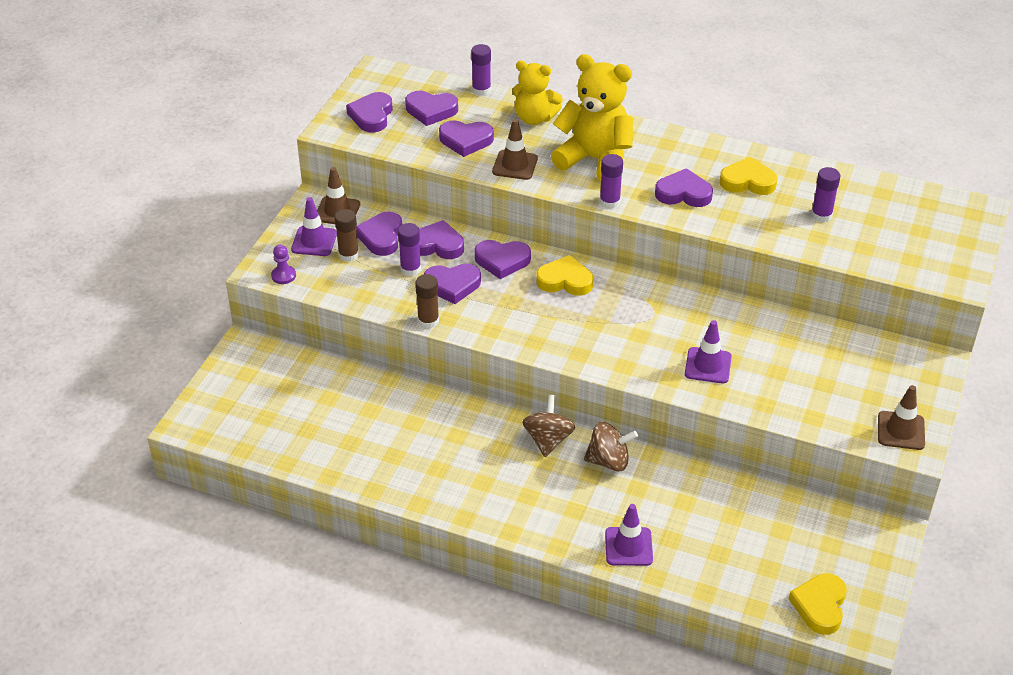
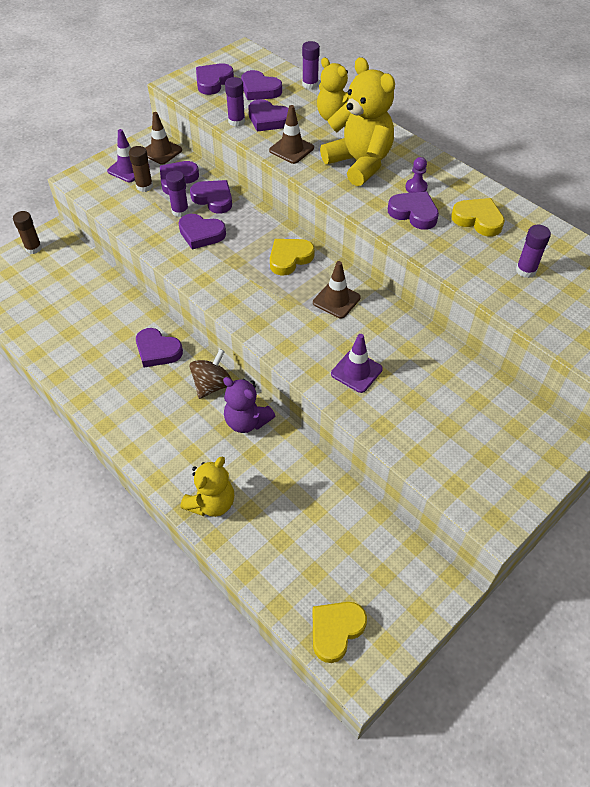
camera: 25 degrees right, 10 degrees up
purple pawn [271,245,296,284] -> purple pawn moved to [405,157,428,193]
brown glue stick [415,274,439,329] -> brown glue stick moved to [13,211,42,254]
purple heart [475,240,531,279] -> purple heart moved to [136,328,183,367]
yellow heart [536,255,593,296] -> yellow heart turned 75 degrees counterclockwise [270,239,315,276]
brown spinning top [584,422,638,471] -> purple teddy bear [223,377,275,433]
purple glue stick [600,154,623,209] -> purple glue stick moved to [225,77,245,127]
purple traffic cone [605,504,653,566] -> yellow teddy bear [181,457,234,517]
brown traffic cone [878,385,925,450] -> brown traffic cone moved to [313,261,361,319]

